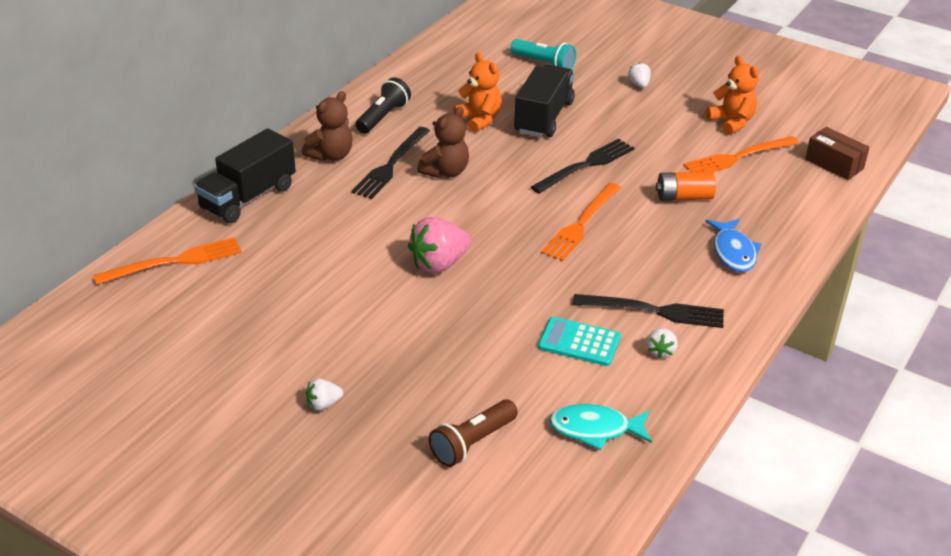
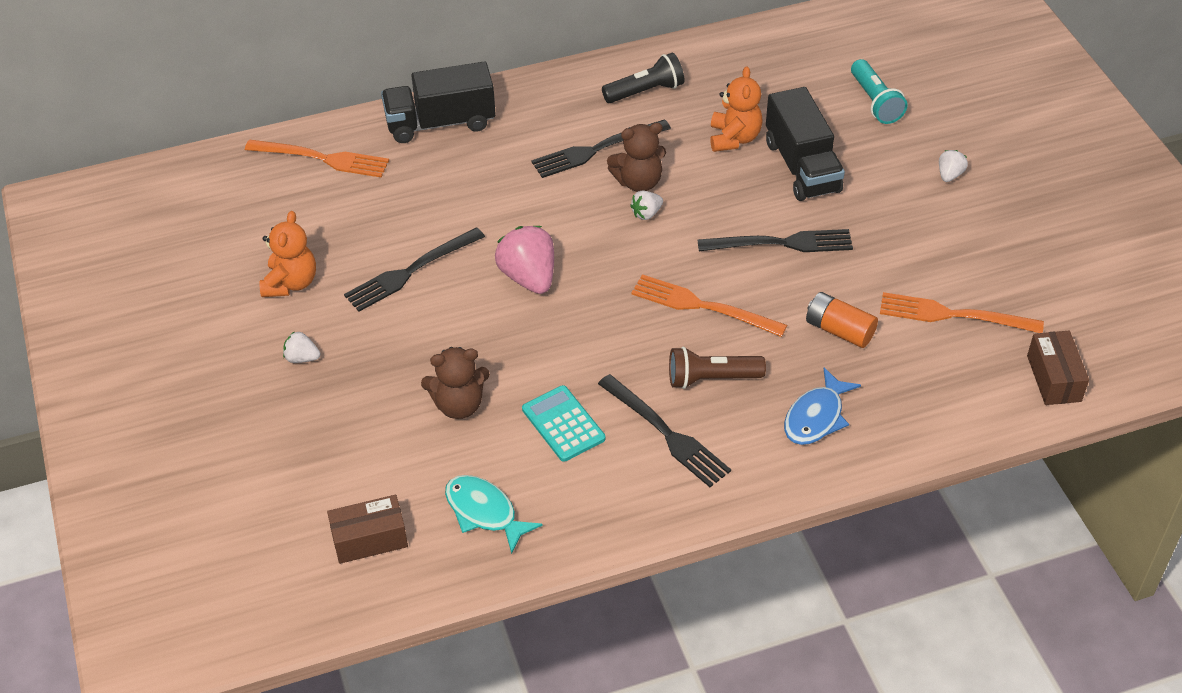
camera: 40 degrees right, 10 degrees up
brown teddy bear [302,91,353,161] -> brown teddy bear moved to [421,347,490,419]
pink strawberry [408,217,471,274] -> pink strawberry turned 60 degrees clockwise [495,226,554,294]
brown flashlight [429,399,518,467] -> brown flashlight moved to [669,347,766,389]
black truck [514,64,575,138] -> black truck turned 105 degrees clockwise [766,87,845,201]
orange fork [541,183,621,261] -> orange fork turned 45 degrees clockwise [631,274,787,337]
white strawberry [647,328,678,359] -> white strawberry moved to [630,191,663,220]
orange teddy bear [706,56,759,135] -> orange teddy bear moved to [259,211,316,297]
none -> brown box [327,495,408,564]
none -> black fork [344,227,485,312]

